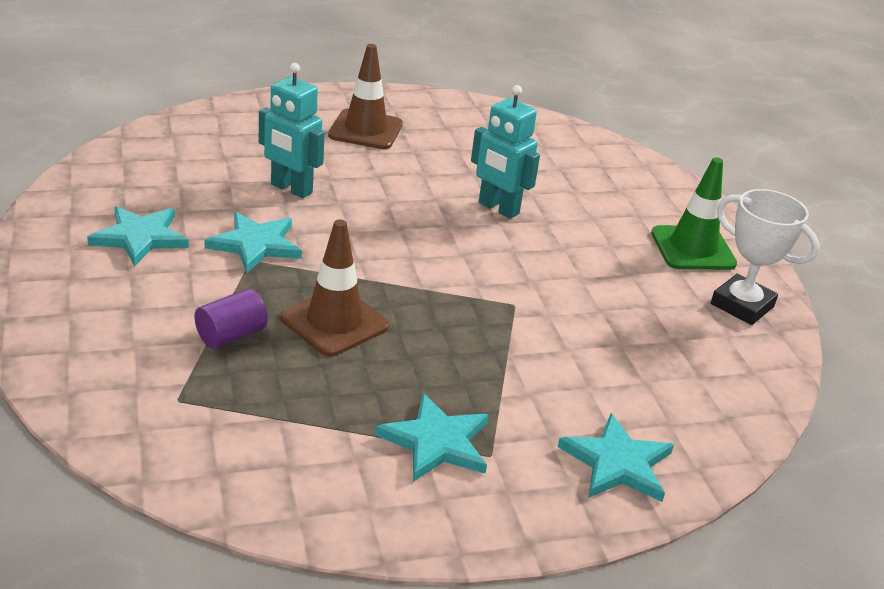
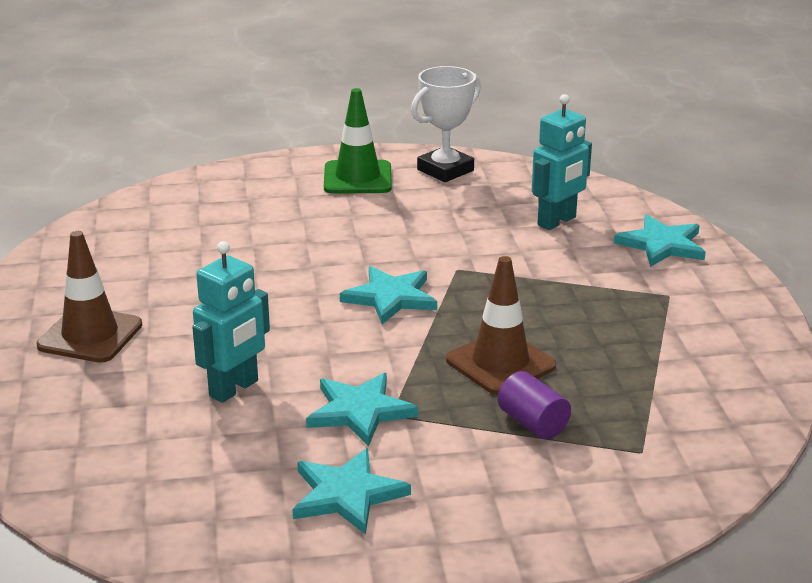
camera: 80 degrees left, 5 degrees down
turquoise star [375,393,489,482] -> turquoise star moved to [340,266,437,324]
turquoise robot [471,85,540,219] -> turquoise robot moved to [532,94,592,230]

